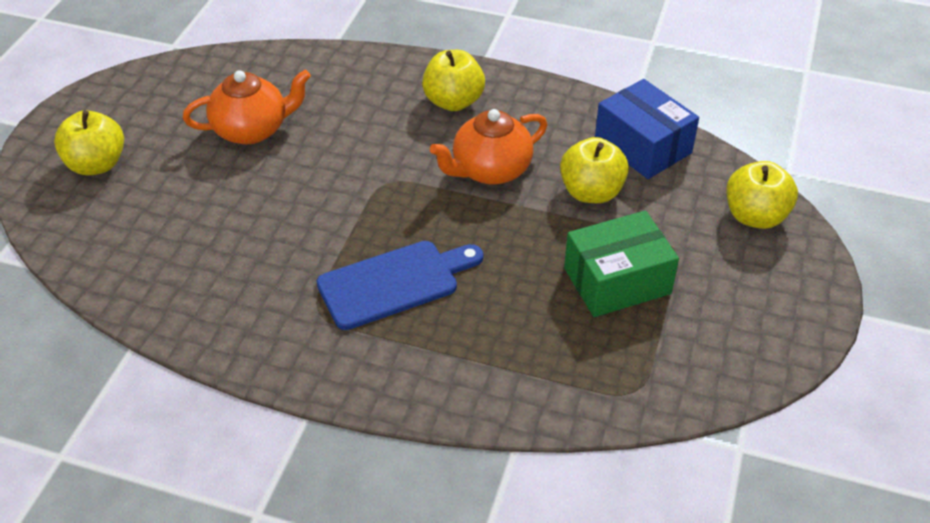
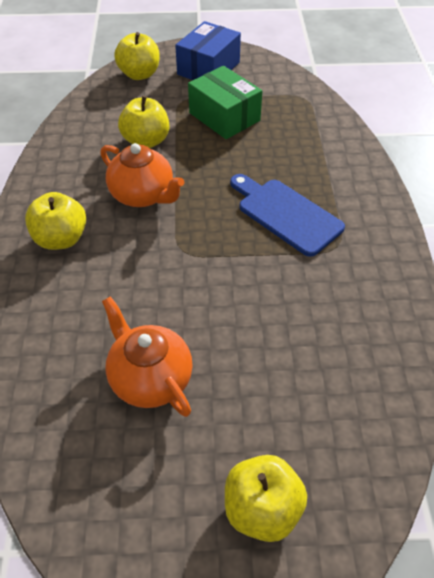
camera: 110 degrees left, 5 degrees up
blue box [595,79,699,179] -> blue box moved to [175,21,241,80]

